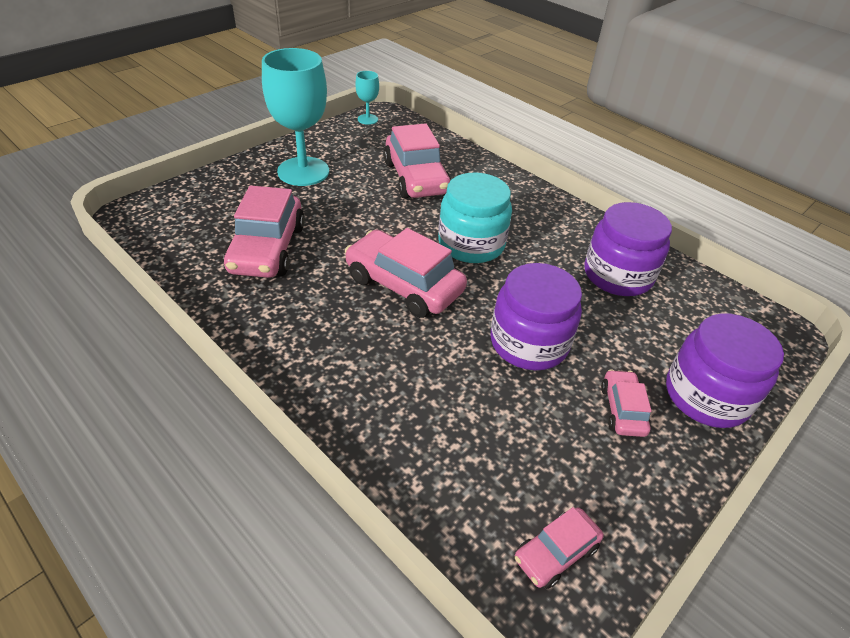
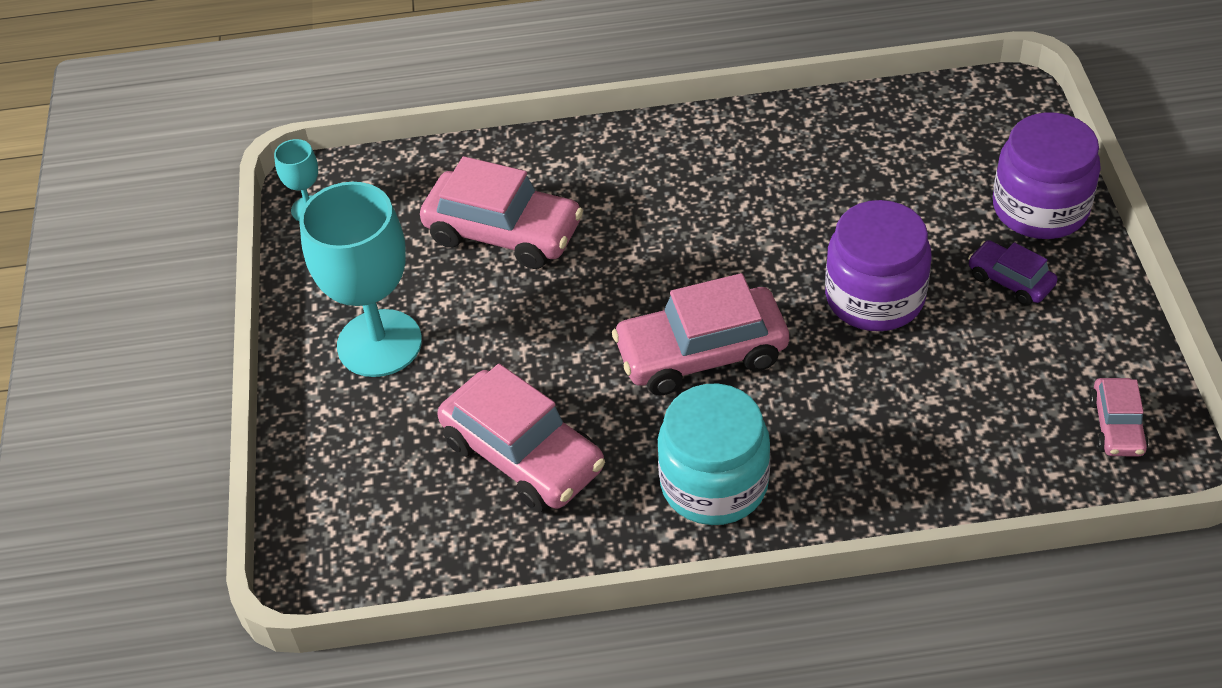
camera: 45 degrees left, 5 degrees up
turquoise jar [438,173,512,263] -> turquoise jar moved to [657,384,771,525]
purple jar [584,202,672,296] -> none
pink car [601,369,652,437] -> purple car [968,240,1058,305]

